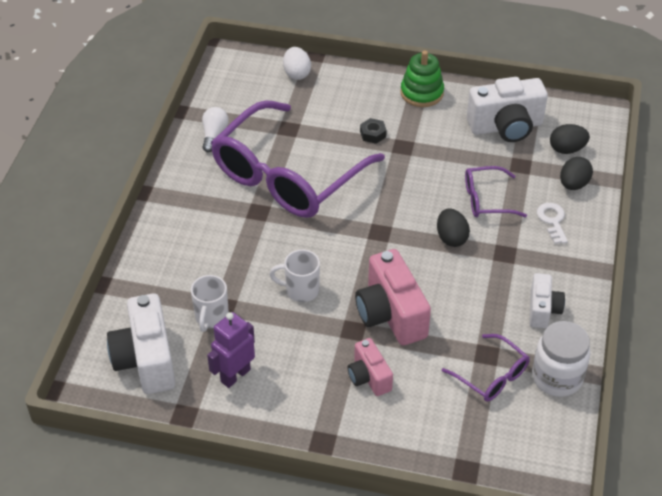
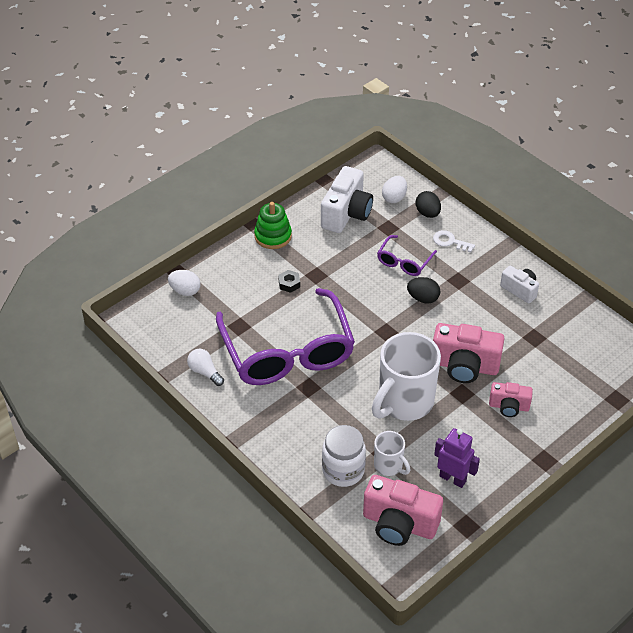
camera: 55 degrees left, 0 degrees up
white camera [107,293,175,394] -> pink camera [363,475,443,546]
purple robot [207,312,255,388] -> purple robot turned 135 degrees clockwise [434,428,480,488]
white mug [269,250,320,302] -> white mug [372,332,441,421], size x2.00
purple glasses [442,334,530,402] -> none
white jar [532,321,591,397] -> white jar moved to [322,425,366,487]
black egg [550,124,590,154] -> white egg [382,176,407,203]

